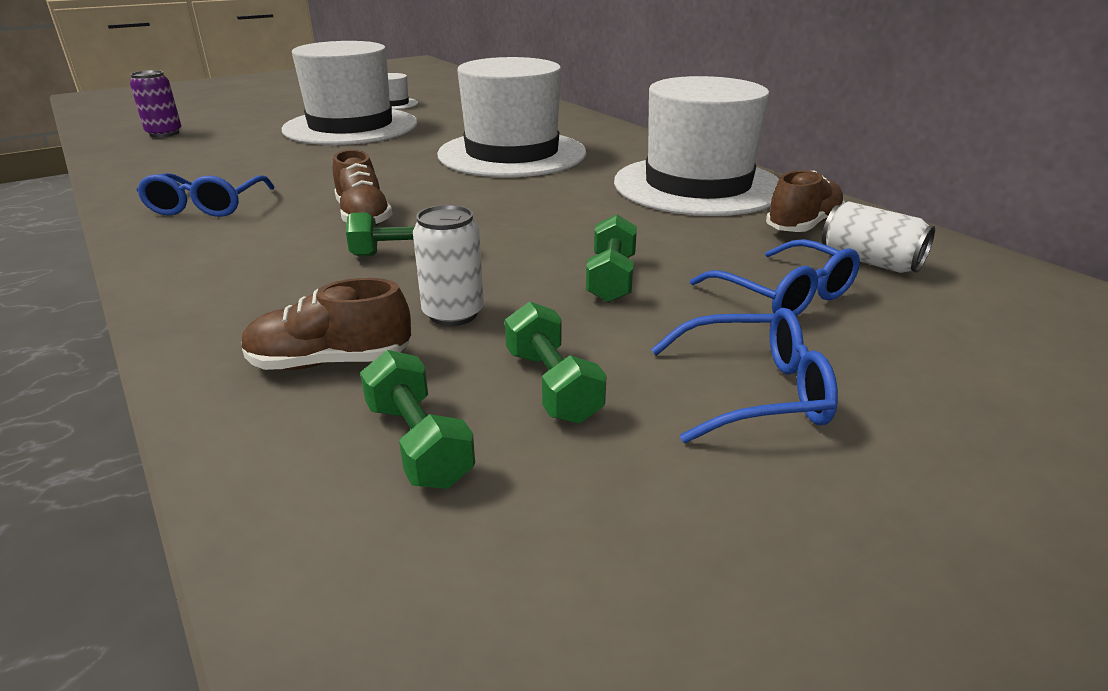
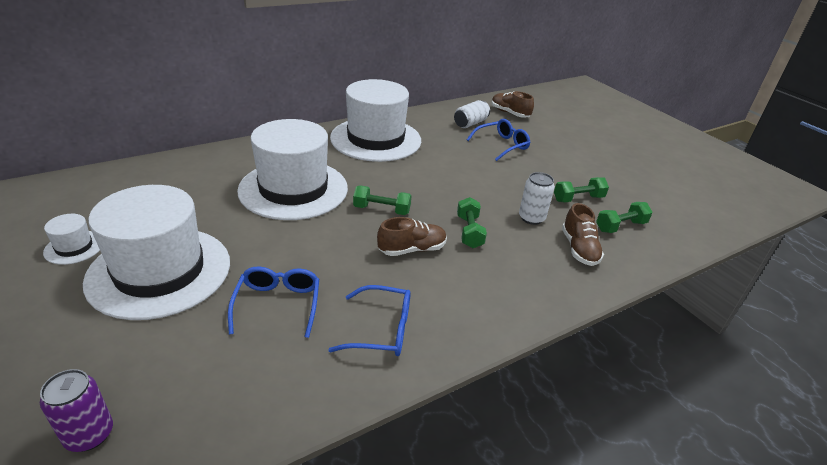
camera: 90 degrees left, 5 degrees up
green dumbbell [586,215,637,303] -> green dumbbell moved to [353,185,412,215]
blue glasses [651,308,838,443] -> blue glasses moved to [228,266,319,338]
brown shoe [766,170,845,232] -> brown shoe moved to [492,91,534,118]

